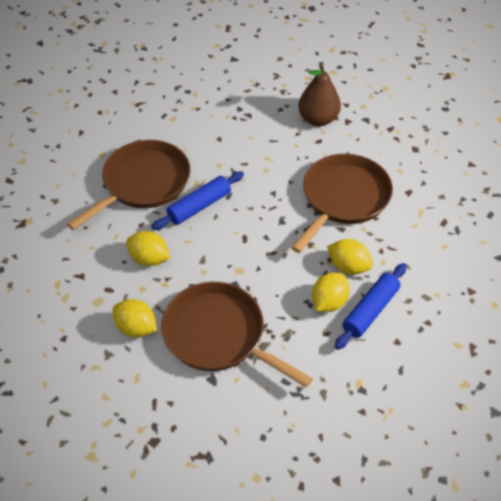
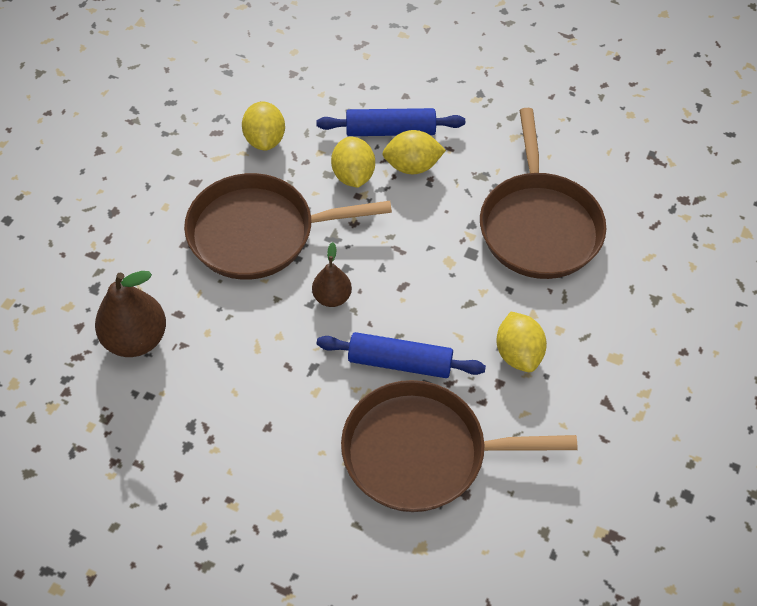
camera: 130 degrees left, 5 degrees up
yellow lemon [113,299,157,337] -> yellow lemon moved to [242,101,285,151]
none -> brown pear [312,242,352,307]

